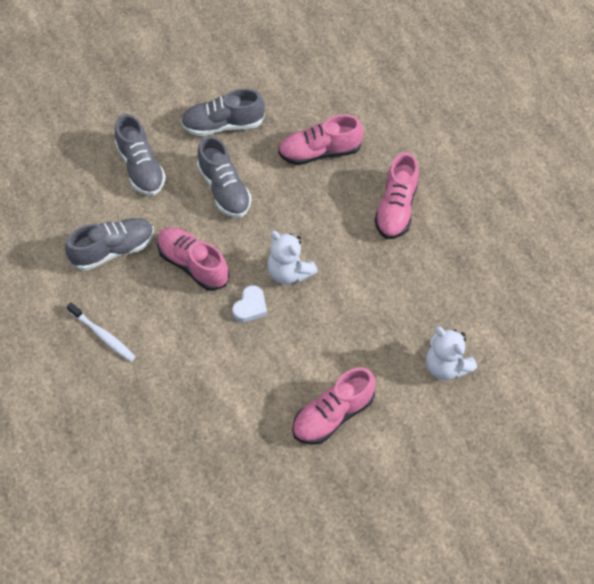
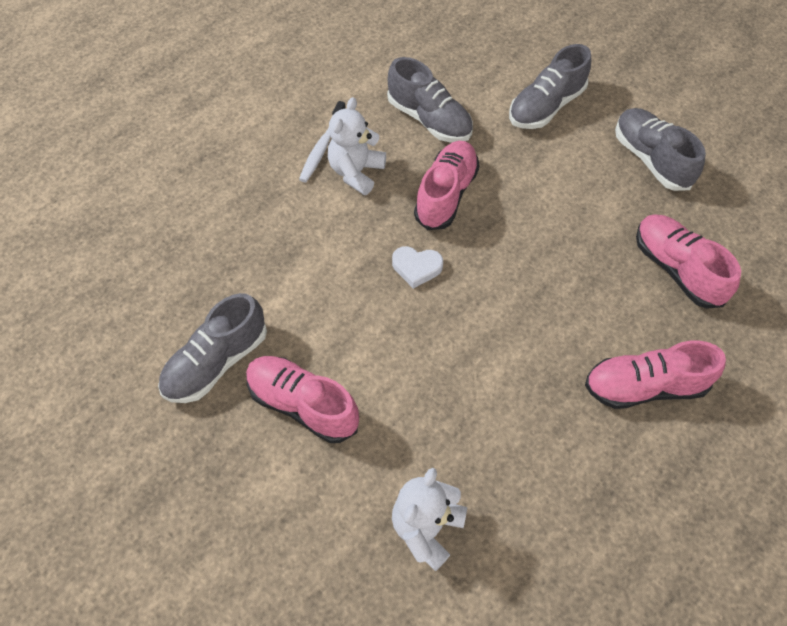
camera: 70 degrees right, 0 degrees up
grey shoe [197,136,252,218] -> grey shoe moved to [158,293,267,403]
white teddy bear [267,230,318,284] -> white teddy bear moved to [328,97,386,195]

